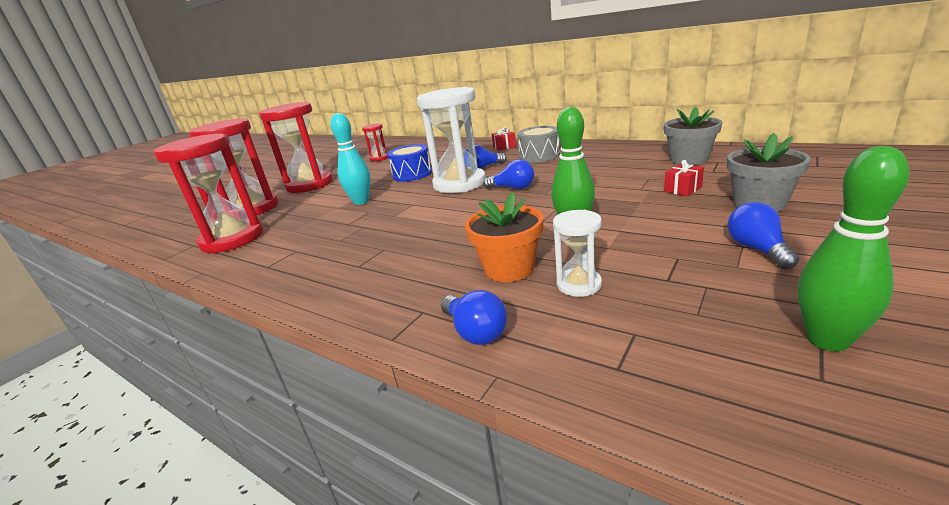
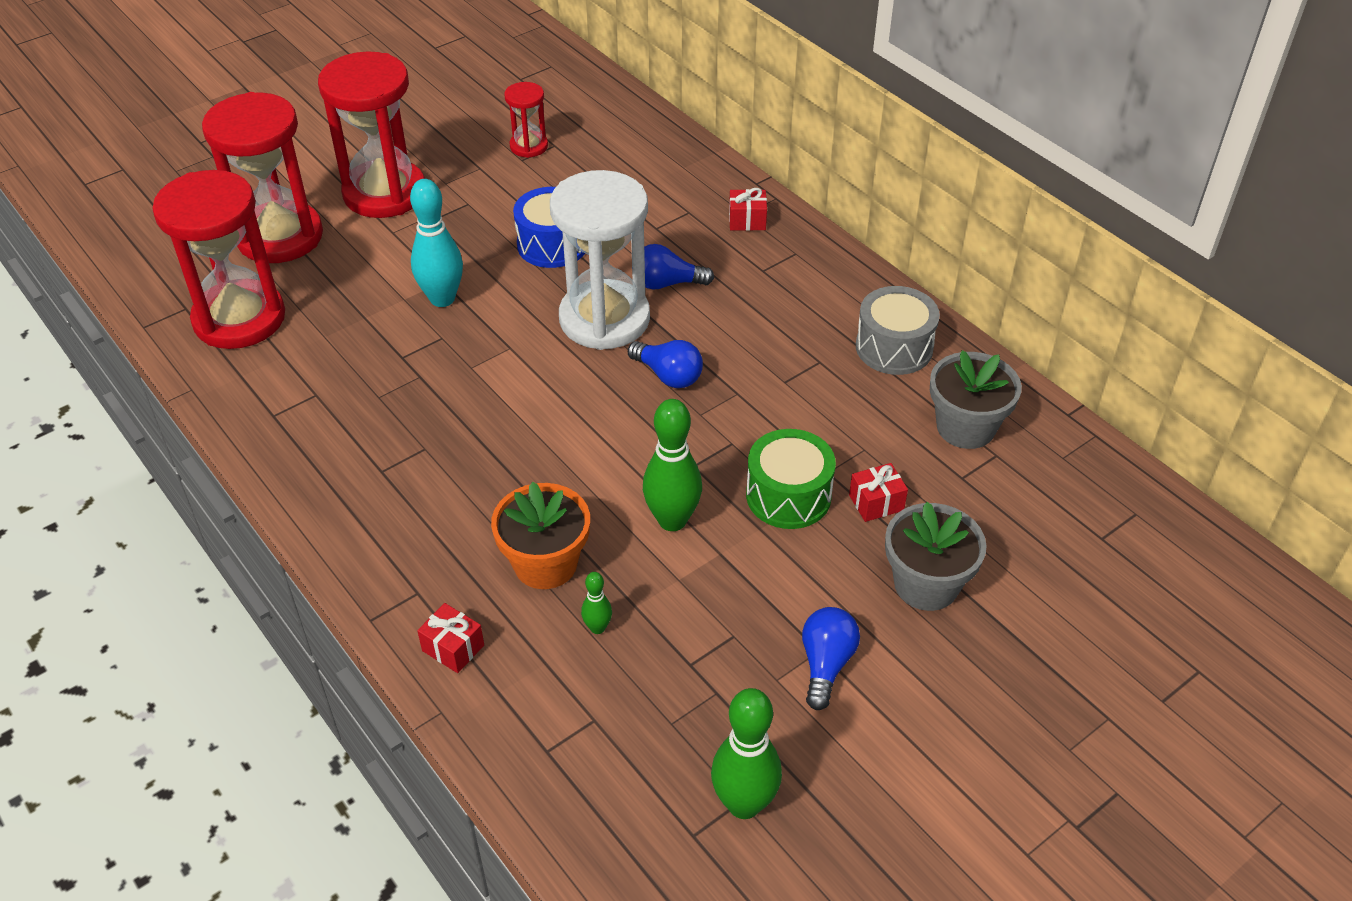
camera: 15 degrees right, 20 degrees up
blue light bulb [441,290,507,345] -> red gift [417,603,484,673]
grey drum [517,126,560,162] -> grey drum moved to [856,286,940,375]
white hourglass [553,210,602,297] -> green bowling pin [581,572,612,634]
none -> green drum [746,429,836,529]

